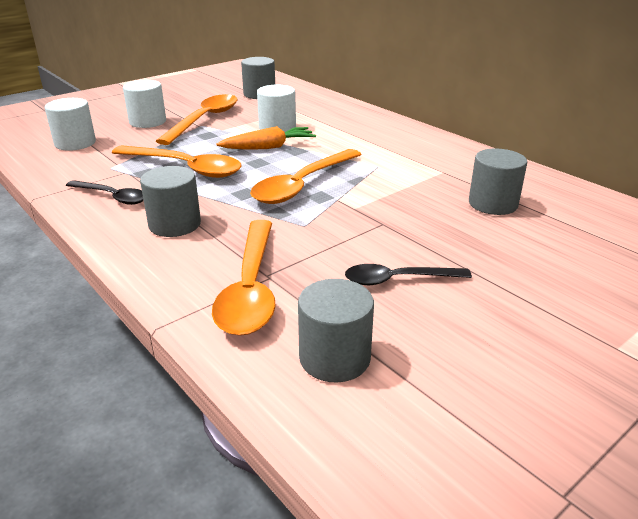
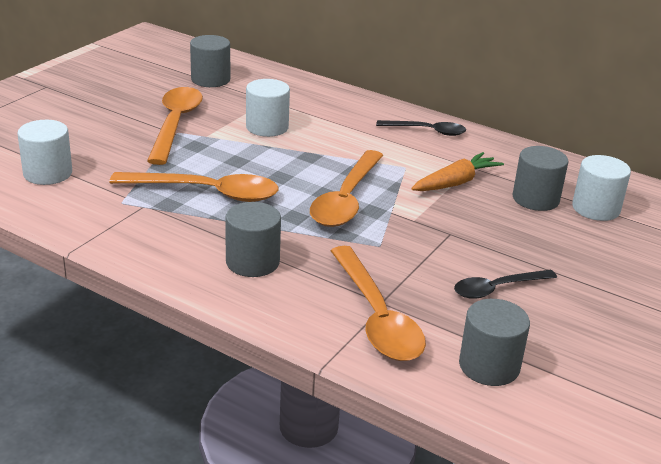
camera: 20 degrees left, 0 degrees up
black spoon [66,180,144,205] -> black spoon moved to [376,120,466,136]
white cylinder [123,80,166,128] -> white cylinder moved to [572,155,631,221]
orange carrot [217,126,316,149] -> orange carrot moved to [411,152,504,191]

